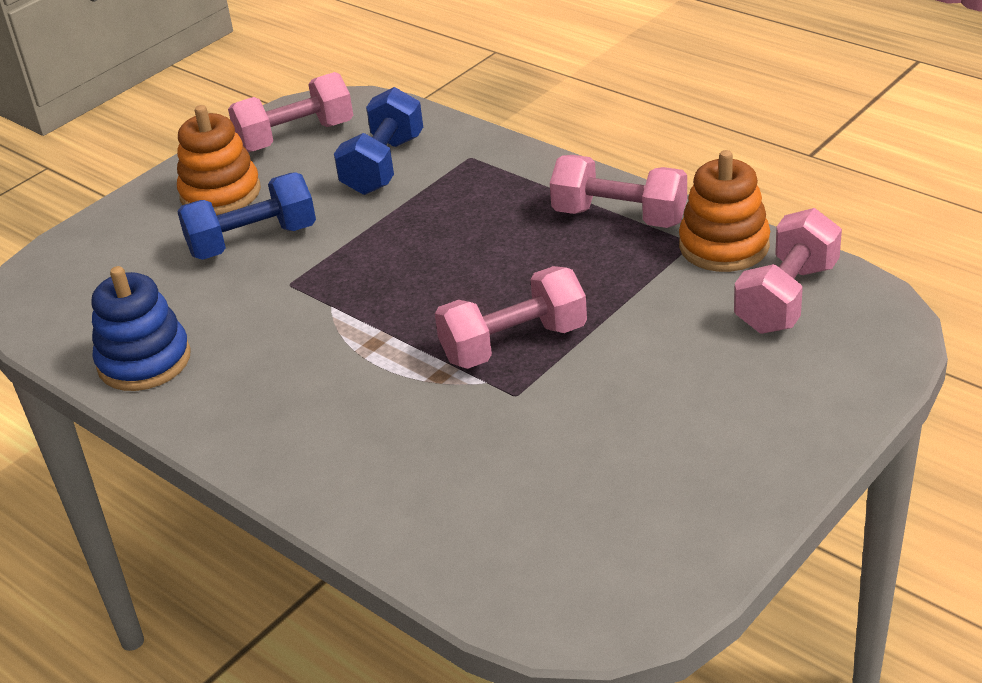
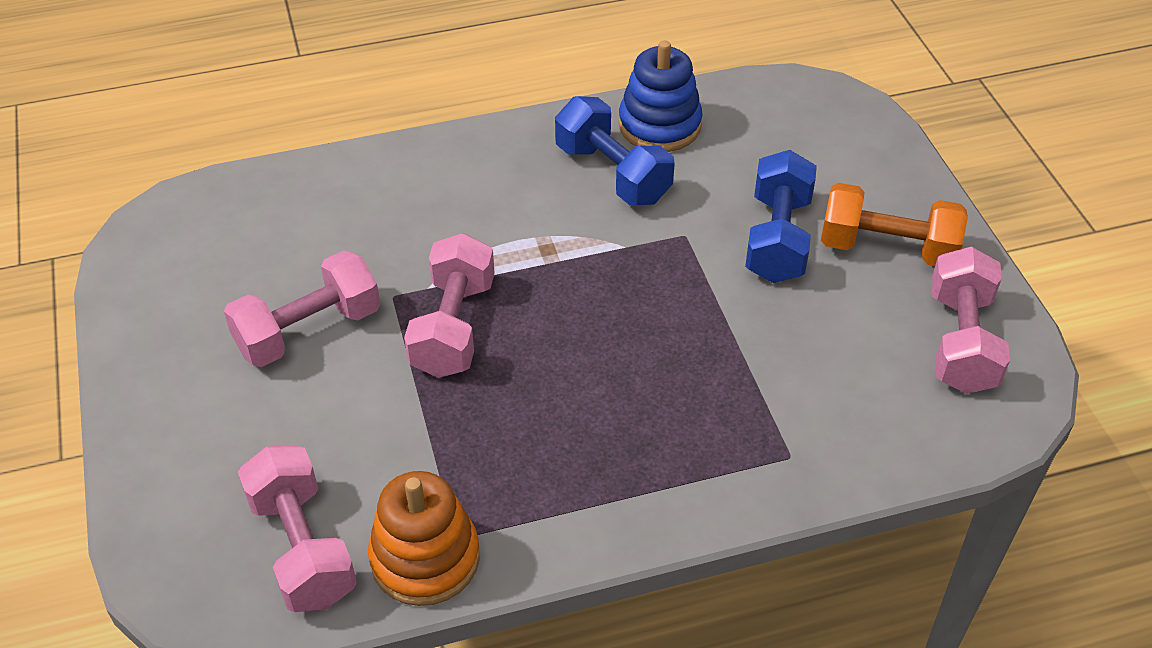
camera: 120 degrees right, 10 degrees up
orange stacking toy [177,105,261,216] -> orange dumbbell [821,183,968,266]
blue dumbbell [334,87,423,195] -> blue dumbbell moved to [555,96,675,205]
pink dumbbell [550,155,687,228] -> pink dumbbell moved to [224,250,380,367]

